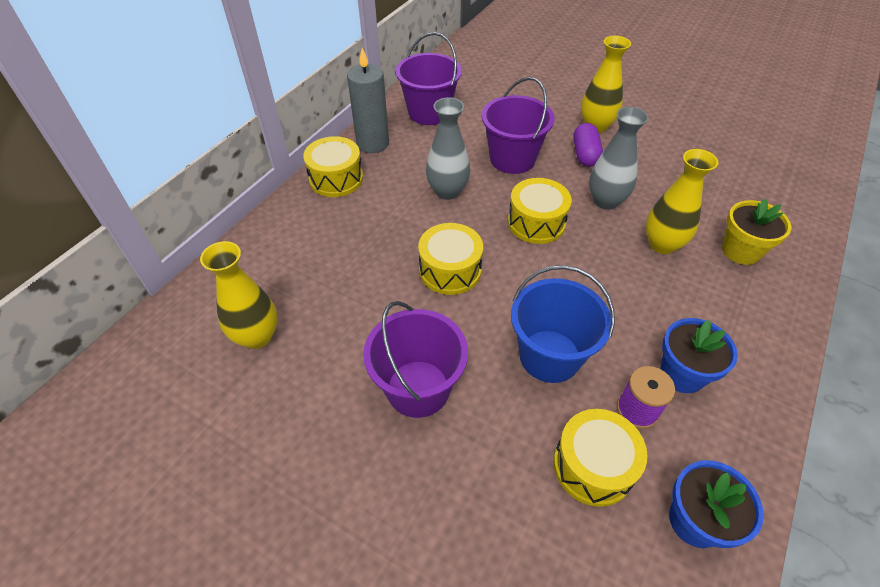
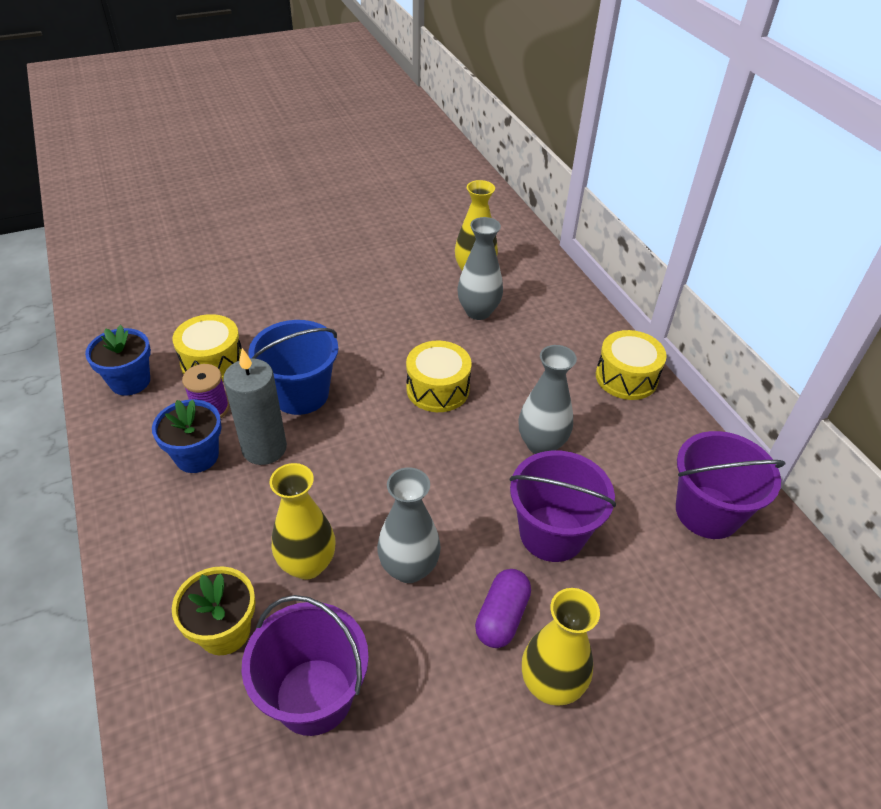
camera: 125 degrees right, 5 degrees down
grey candle [347,48,389,153] -> grey candle moved to [223,348,287,465]
purple bucket [363,301,468,418] -> purple bucket moved to [242,595,369,736]
yellow drum [508,178,572,244] -> none
purple capsule [573,123,603,167] -> purple capsule turned 75 degrees clockwise [475,569,531,648]
none -> grey vase [457,217,503,320]

